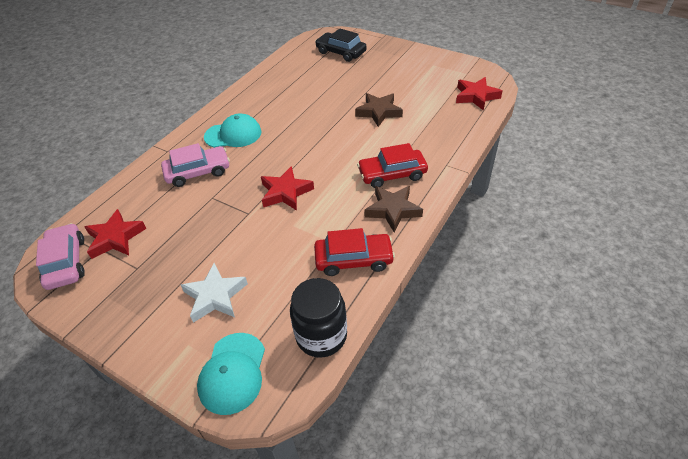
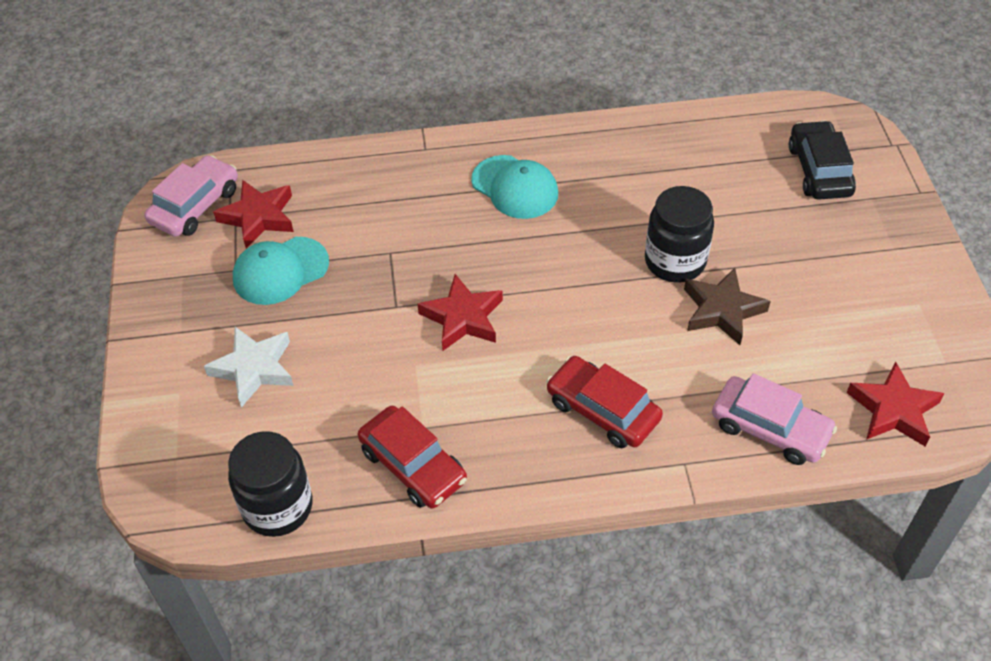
camera: 50 degrees right, 5 degrees up
pink car [161,143,230,187] -> pink car moved to [712,373,837,465]
turquoise cap [197,333,265,415] -> turquoise cap moved to [233,237,329,305]
brown star [365,186,423,232] -> none
none -> black jar [645,186,714,283]

